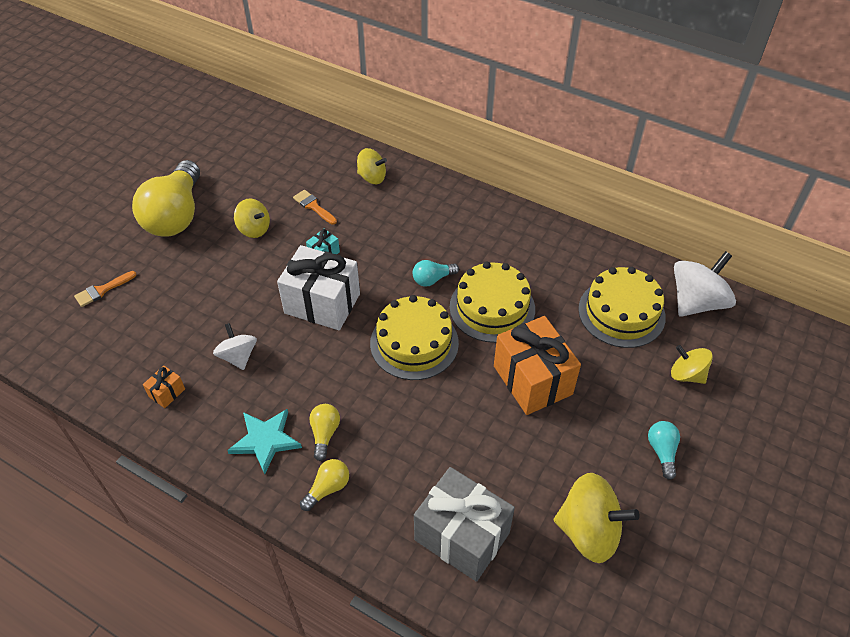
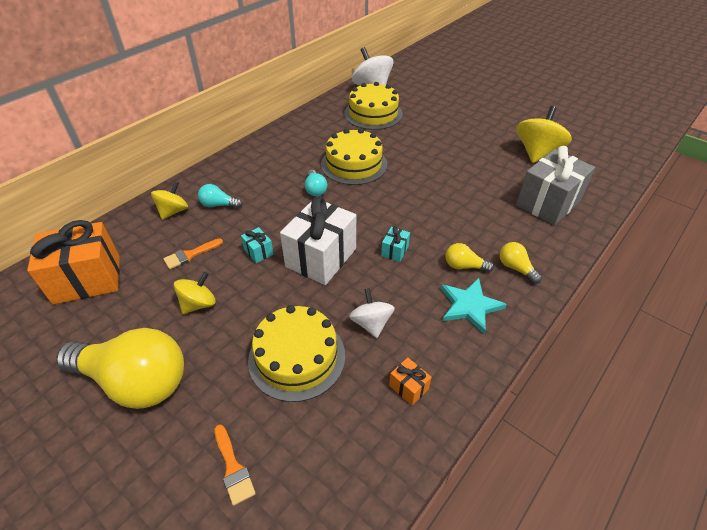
camera: 80 degrees left, 5 degrees down
white spinning top [213,323,257,370] -> white spinning top turned 90 degrees clockwise [349,288,395,338]
yellow cake [370,295,459,380] -> yellow cake moved to [248,305,345,402]
orange gift [494,316,581,415] -> orange gift moved to [27,220,120,305]
turquoise light bulb [648,421,680,480] -> turquoise light bulb moved to [198,184,242,208]
yellow spinning top [671,345,713,384] -> none
none -> turquoise gift [381,226,410,262]

